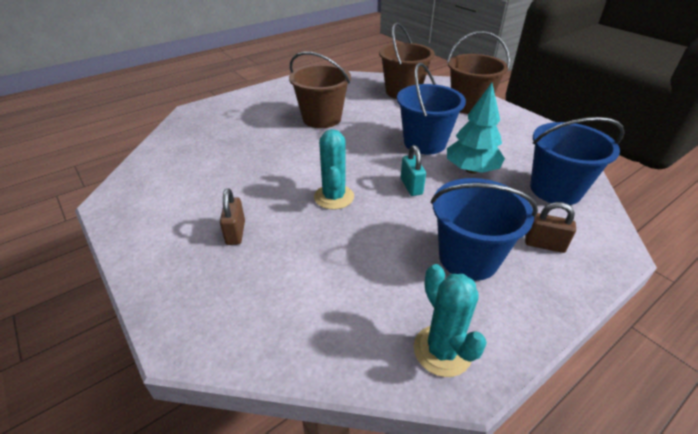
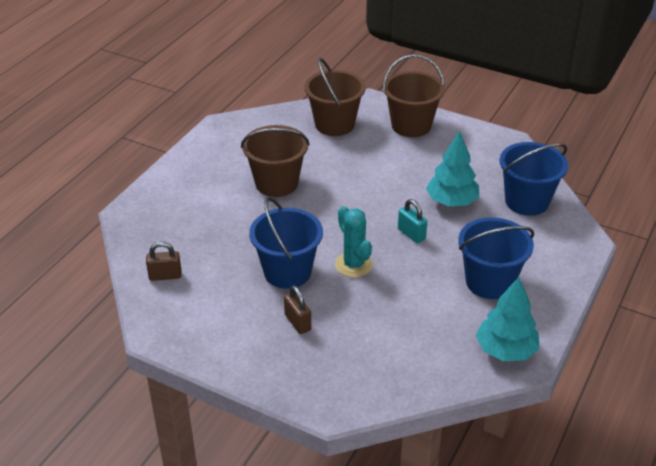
camera: 25 degrees left, 0 degrees up
blue bucket [397,62,466,155] -> blue bucket moved to [249,197,323,289]
turquoise cactus [414,264,487,377] -> turquoise tree [476,277,540,361]
brown padlock [525,202,576,253] -> brown padlock moved to [146,242,182,281]

